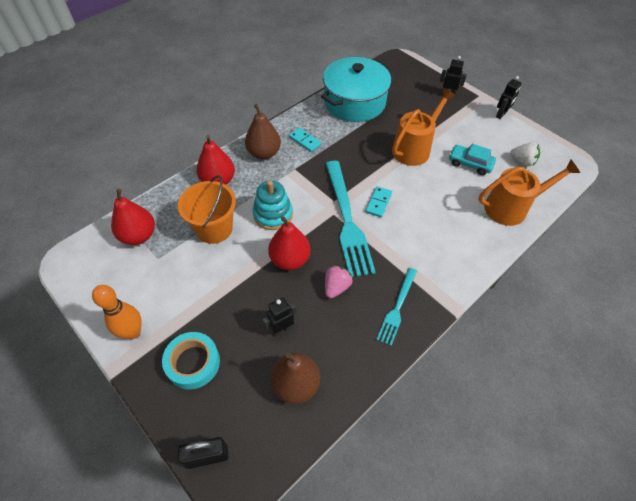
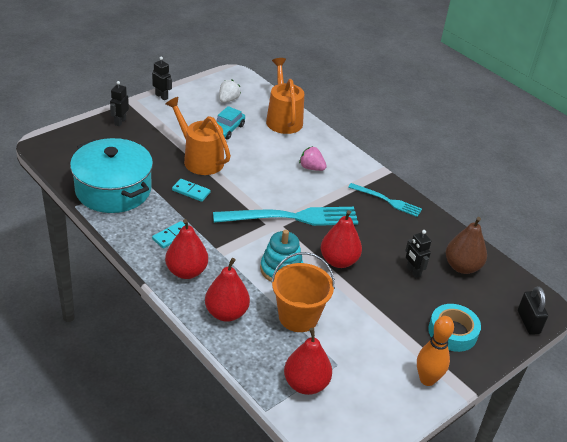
camera: 90 degrees left, 15 degrees down
brown pear [245,104,281,160] -> red pear [165,219,208,279]
pink strawberry [325,265,353,298] -> pink strawberry moved to [299,146,327,171]
turquoise domino [366,186,392,217] -> turquoise domino moved to [172,179,210,202]

